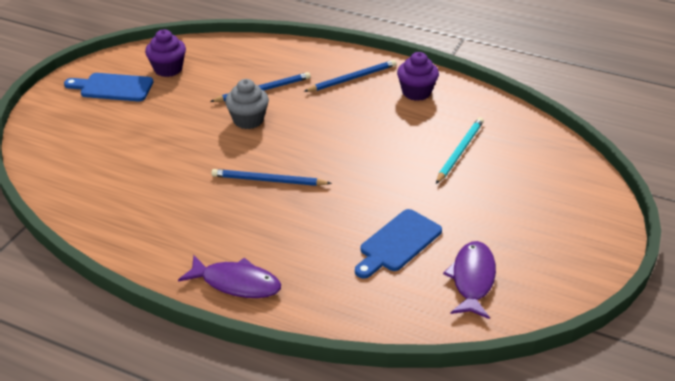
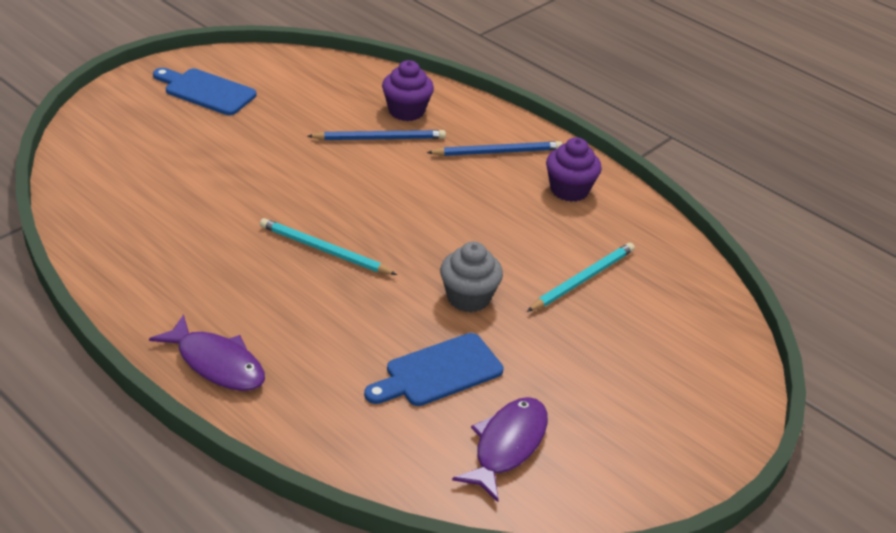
camera: 15 degrees right, 0 degrees up
purple cupcake [145,30,186,77] -> purple cupcake moved to [382,60,434,121]
blue pencil [211,169,332,186] -> turquoise pencil [260,218,397,275]
grey cupcake [225,79,269,129] -> grey cupcake moved to [440,242,503,313]

